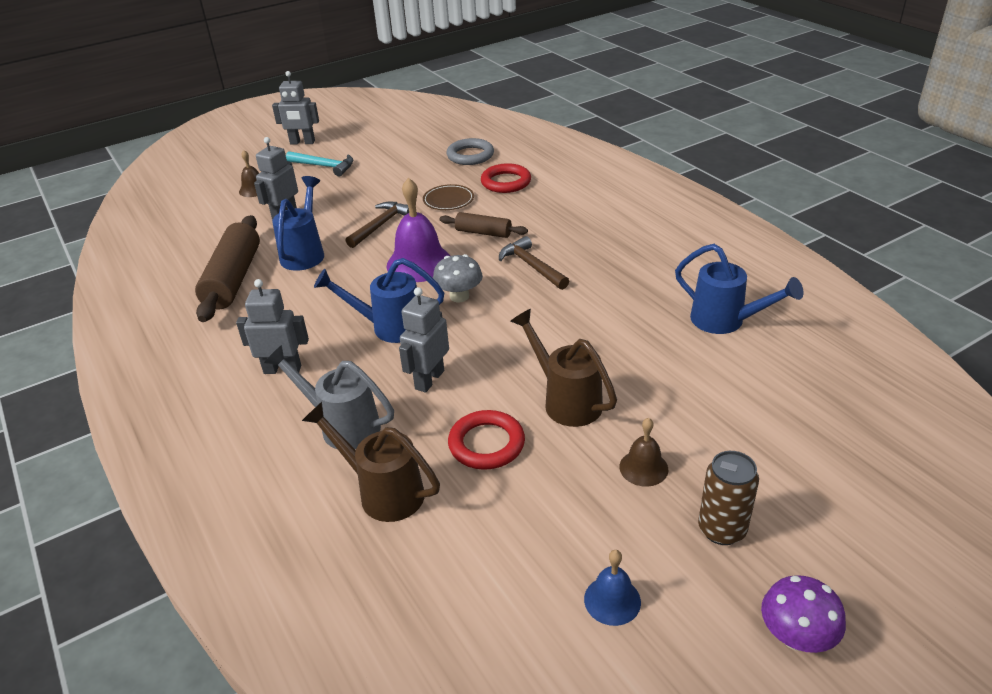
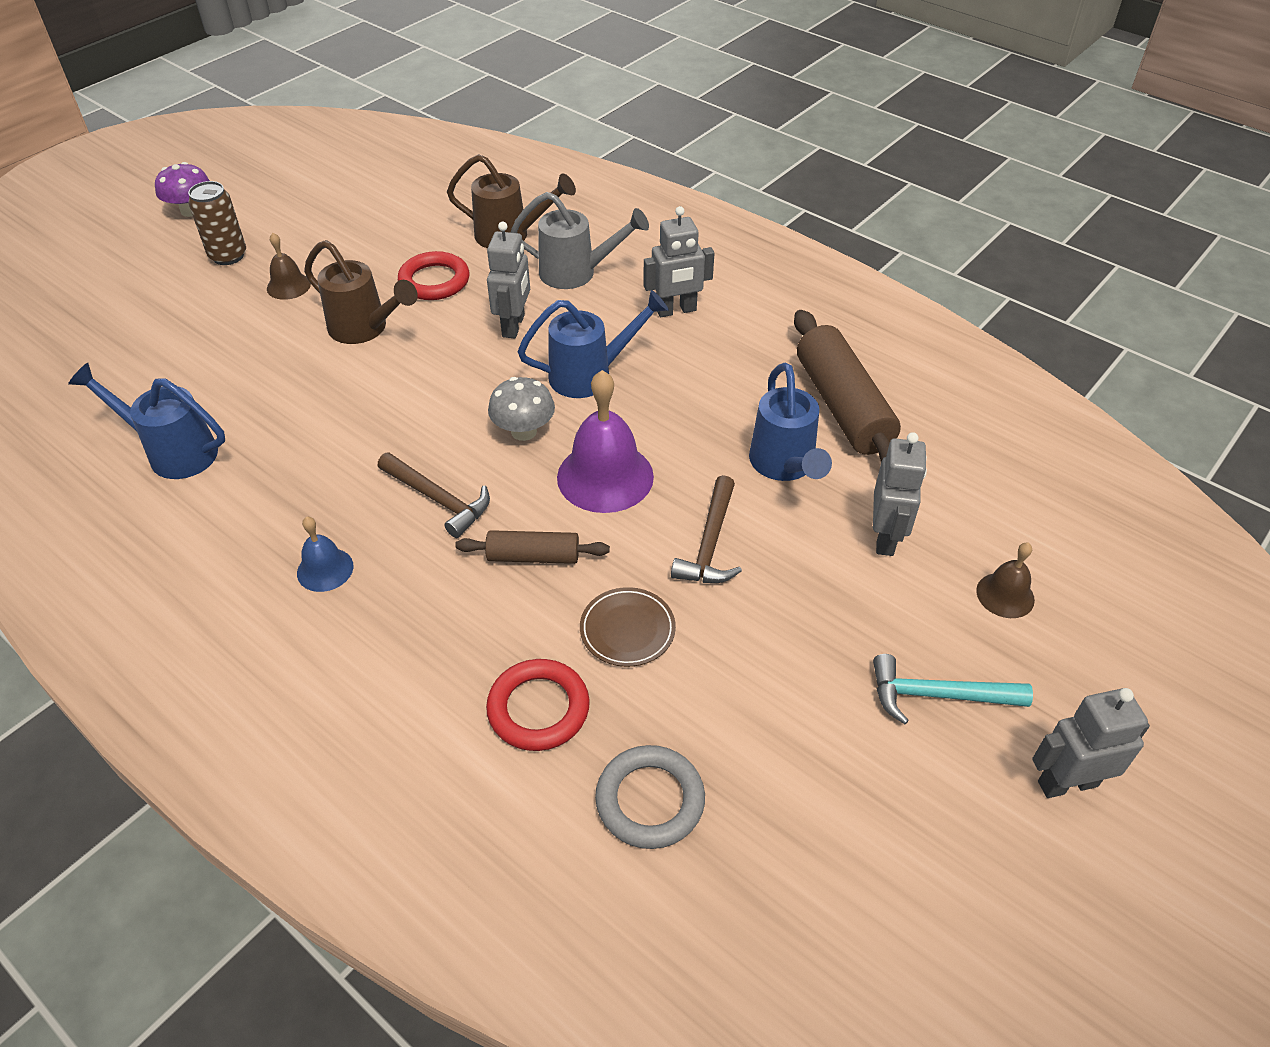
camera: 160 degrees right, 10 degrees up
blue bell [584,550,641,626] -> blue bell moved to [297,517,354,592]

